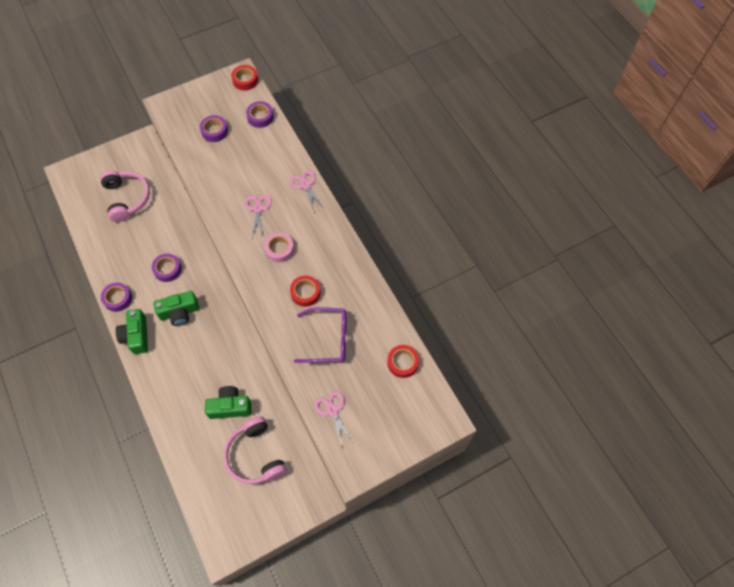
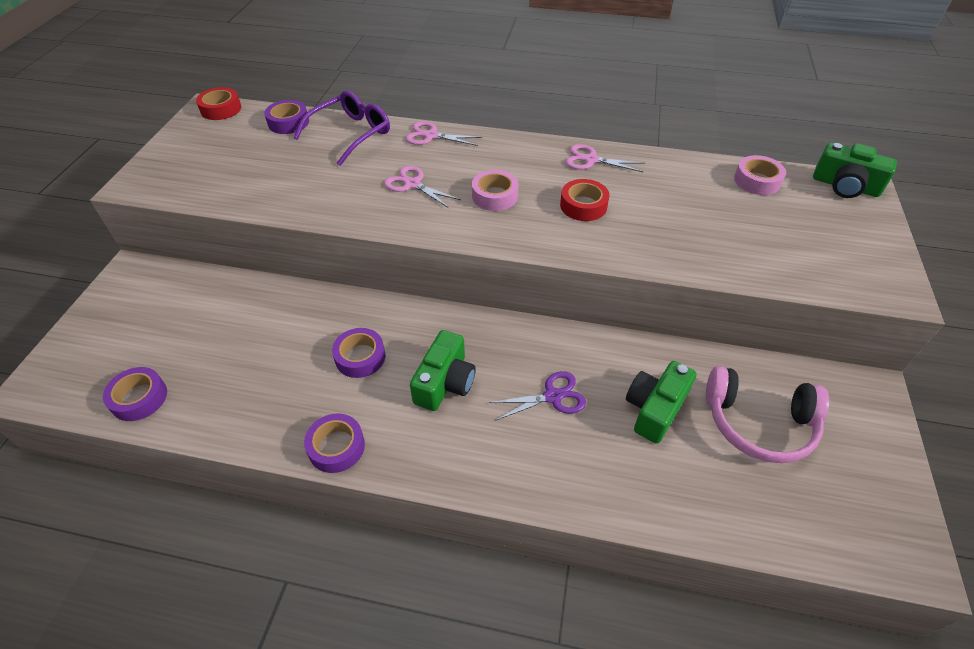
camera: 50 degrees left, 15 degrees down
pink headphones [100,170,150,222] -> none
green camera [116,309,148,354] -> green camera moved to [813,142,897,198]
purple tape [200,115,228,142] -> purple tape moved to [103,367,167,421]
purple glasses [294,307,347,363] -> purple glasses moved to [293,91,390,166]
pink scissors [314,391,353,446] -> pink scissors moved to [566,144,645,172]
red tape [387,345,419,378] -> pink tape [734,155,786,195]
none -> purple scissors [489,371,586,421]

